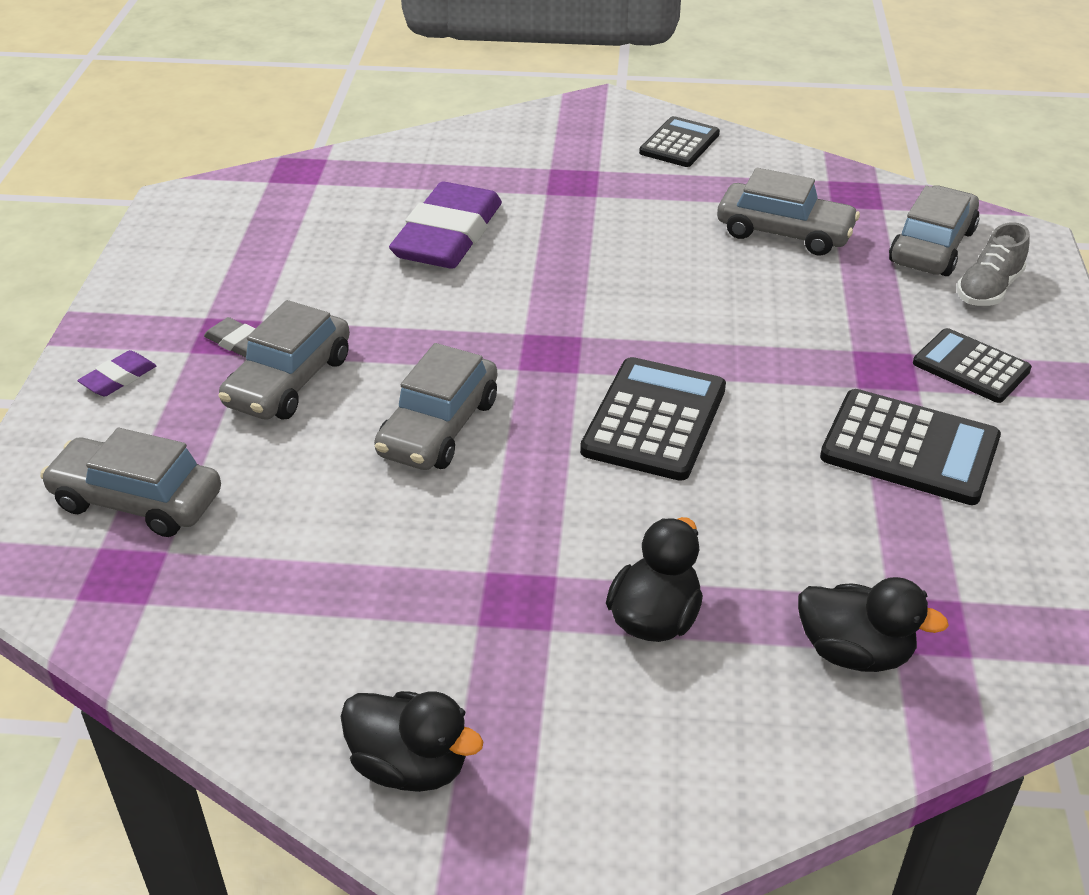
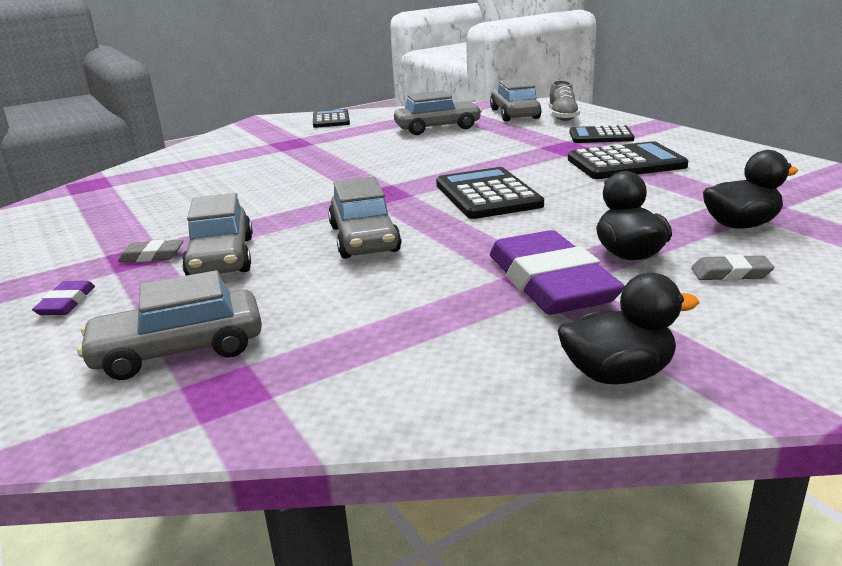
camera: 35 degrees left, 15 degrees down
purple eraser [389,182,502,269] -> purple eraser moved to [490,230,625,315]
none -> grey eraser [691,255,775,280]

